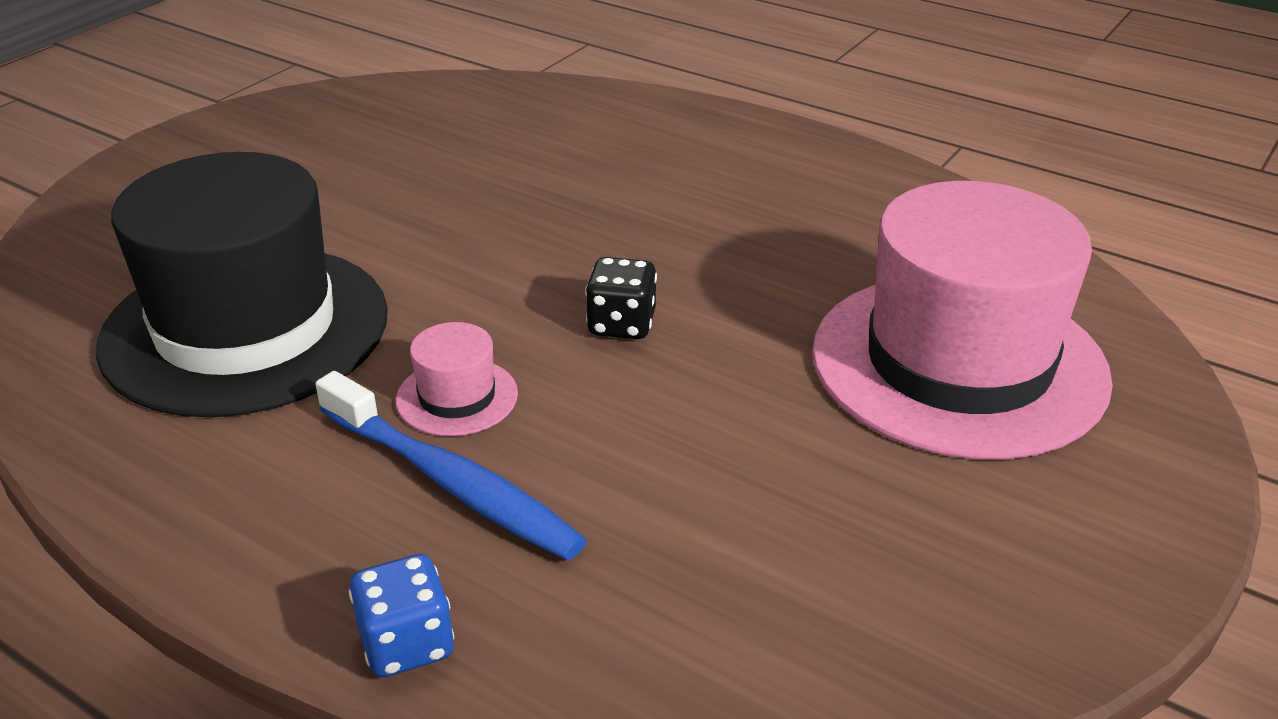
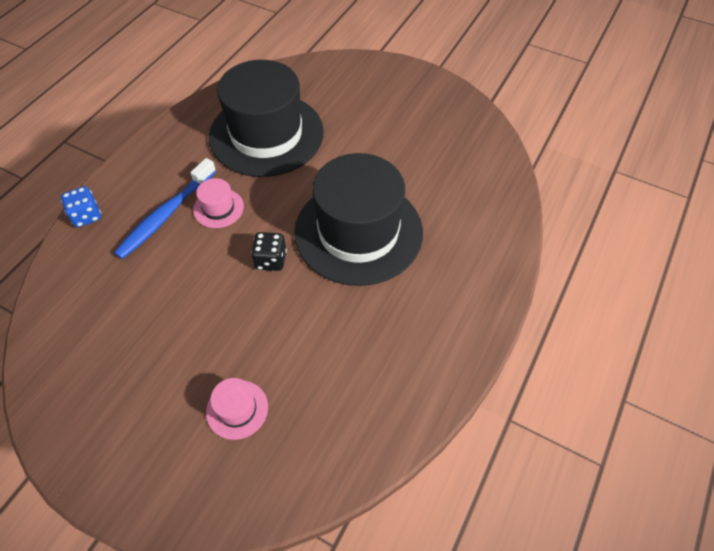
camera: 85 degrees right, 20 degrees up
pink hat [812,181,1113,460] -> pink hat [206,378,268,440], size x0.40
none -> black hat [294,153,423,286]

